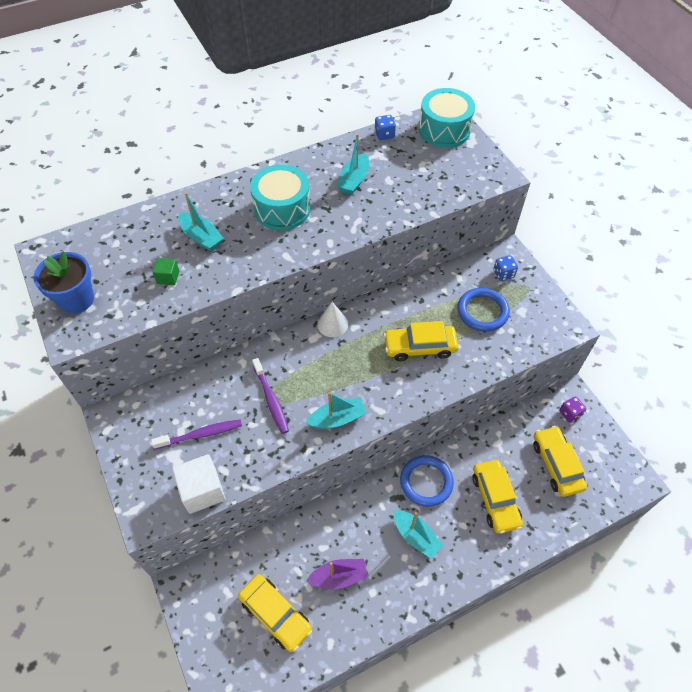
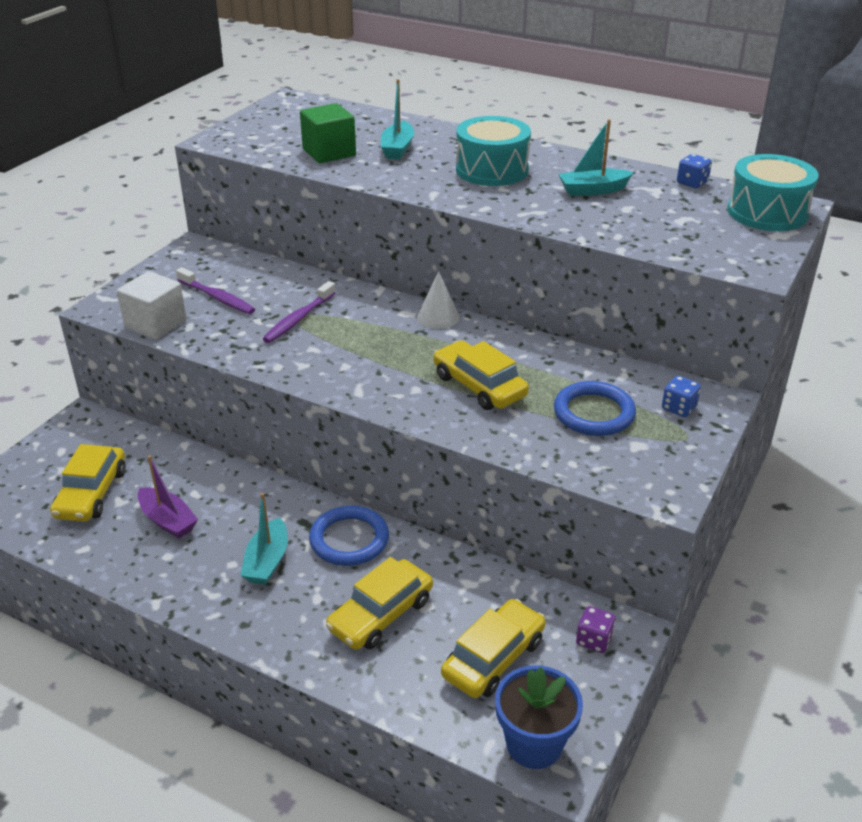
camera: 55 degrees right, 20 degrees down
blue flower pot [34,251,94,314] -> blue flower pot moved to [495,665,583,769]
green cube [153,258,179,285] -> green cube [300,103,356,163], size x1.90
turquoise boat [306,392,366,429] -> none

